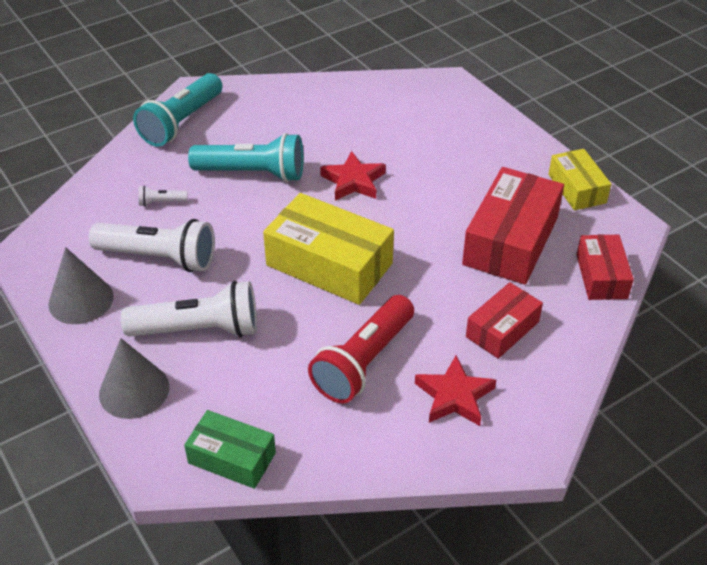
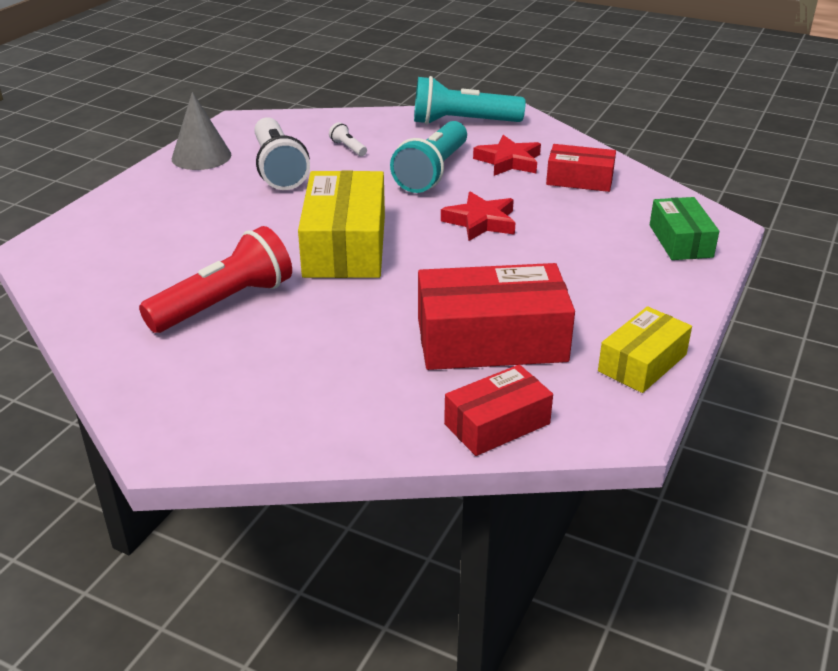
camera: 60 degrees right, 10 degrees down
grey cone [99,338,169,419] -> none
white flashlight [121,281,257,338] -> none
green box [184,410,276,489] -> green box moved to [650,197,719,260]
turquoise flashlight [188,133,304,182] -> turquoise flashlight turned 45 degrees clockwise [390,121,467,193]
red flashlight [308,295,414,403] -> red flashlight turned 135 degrees clockwise [139,226,292,333]
red star [415,356,496,426] -> red star moved to [473,135,541,176]
red box [466,282,543,359] -> red box moved to [546,144,616,192]

